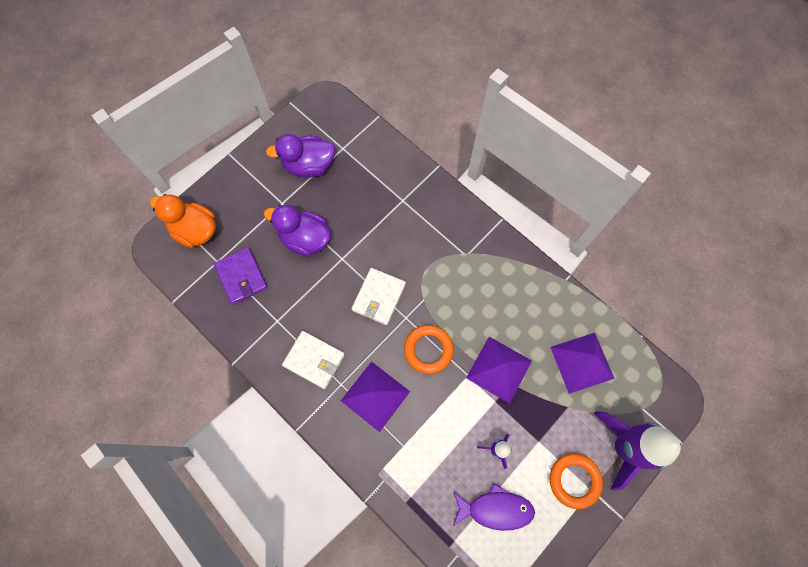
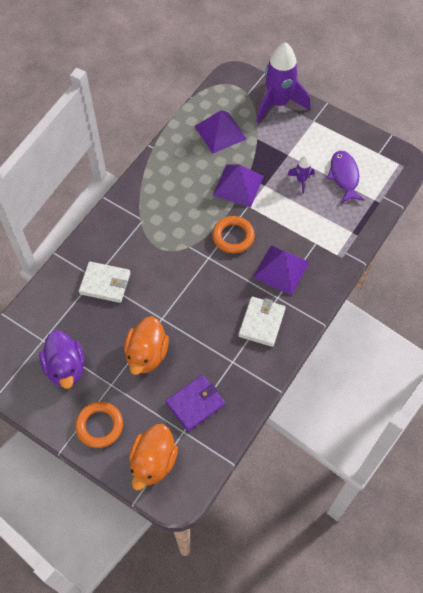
camera: 100 degrees left, 10 degrees down
purple duck [264,205,331,256] -> orange duck [124,316,169,375]
white wallet [352,268,406,325] -> white wallet moved to [79,262,131,303]
orange ring [550,453,603,509] -> orange ring moved to [75,402,123,448]

